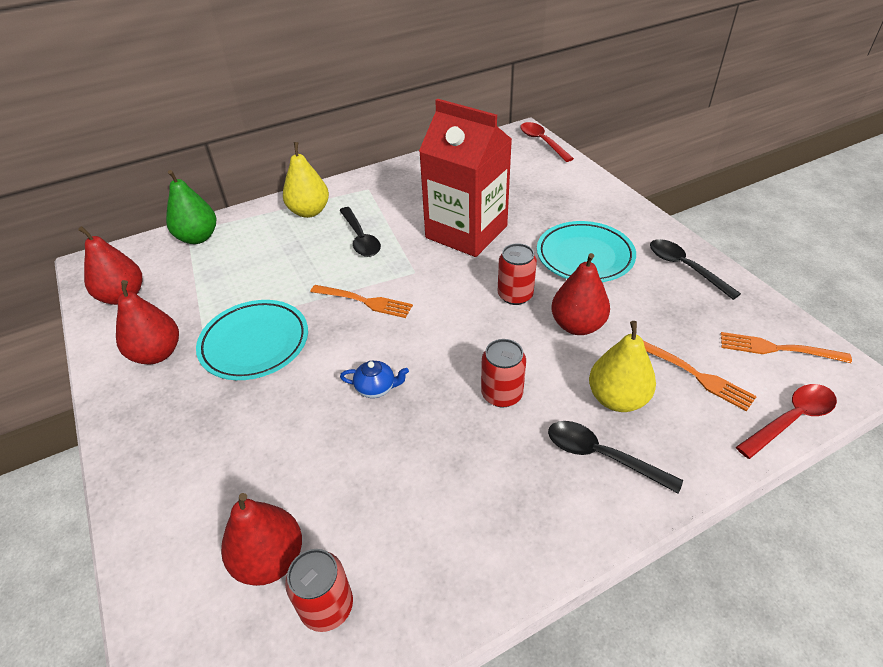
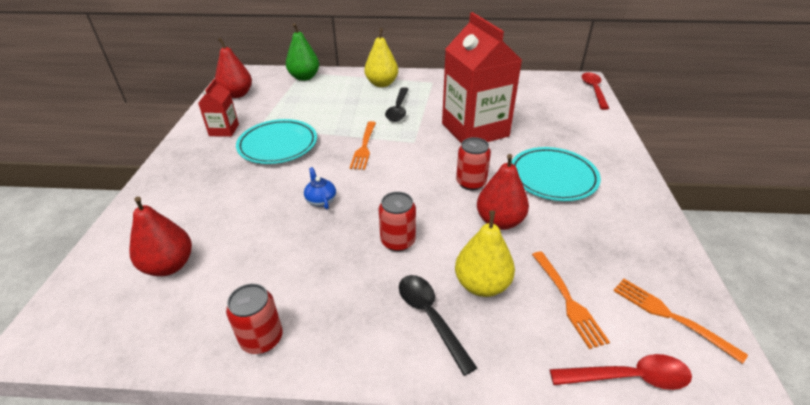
camera: 30 degrees right, 5 degrees down
red pear [116,280,179,364] -> red carton [198,79,239,137]
red can [285,549,353,632] -> red can moved to [226,284,283,354]
orange fork [310,285,413,318] -> orange fork turned 45 degrees clockwise [350,121,376,170]
blue teapot [340,361,409,398] -> blue teapot turned 150 degrees counterclockwise [304,167,336,209]
black spoon [650,239,741,300] -> none

